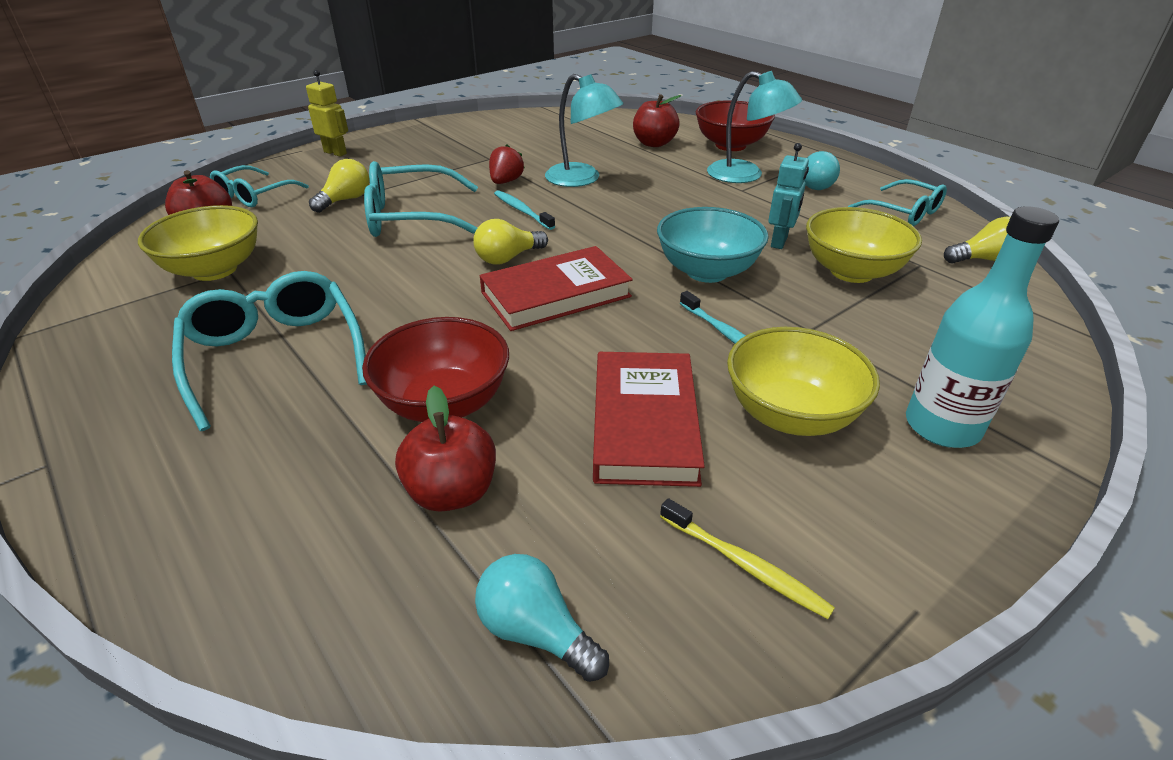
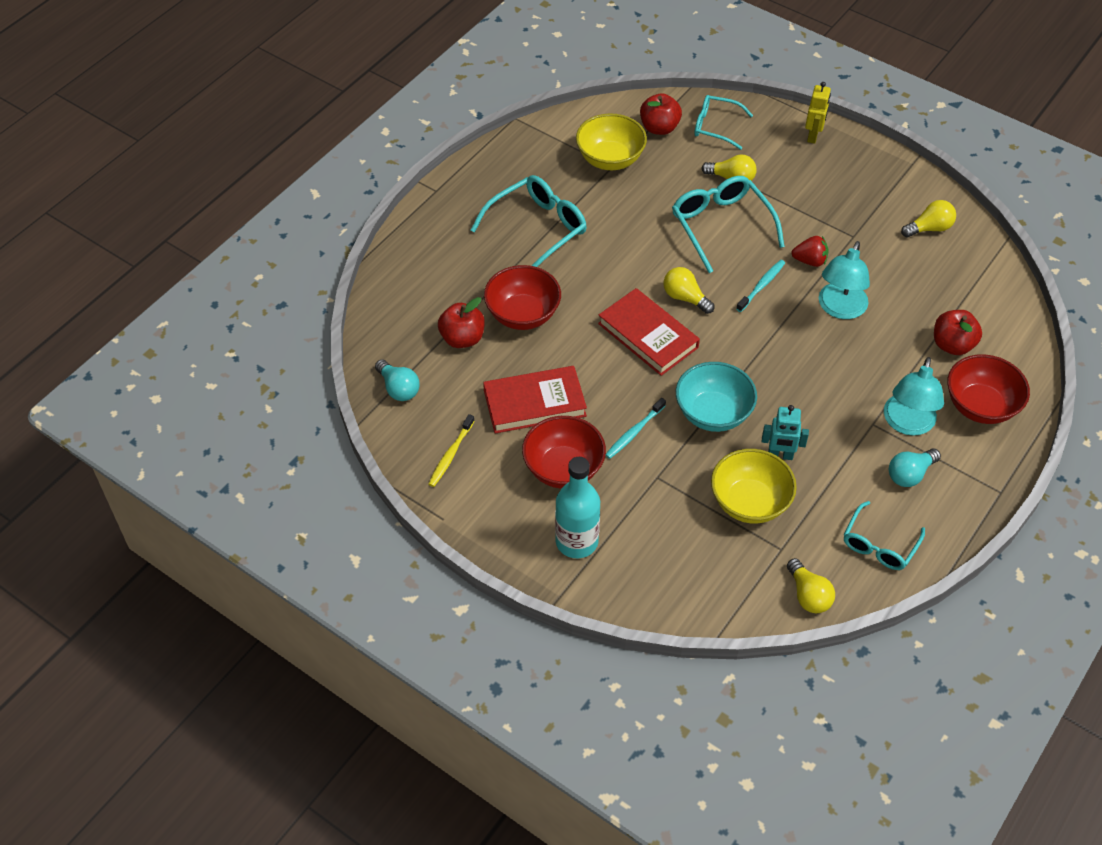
camera: 75 degrees right, 15 degrees up
turquoise light bulb [475,554,609,682] -> turquoise light bulb turned 120 degrees clockwise [375,360,420,401]
yellow bowl [727,327,880,436] -> red bowl [522,416,606,489]
none -> yellow light bulb [901,200,956,238]

